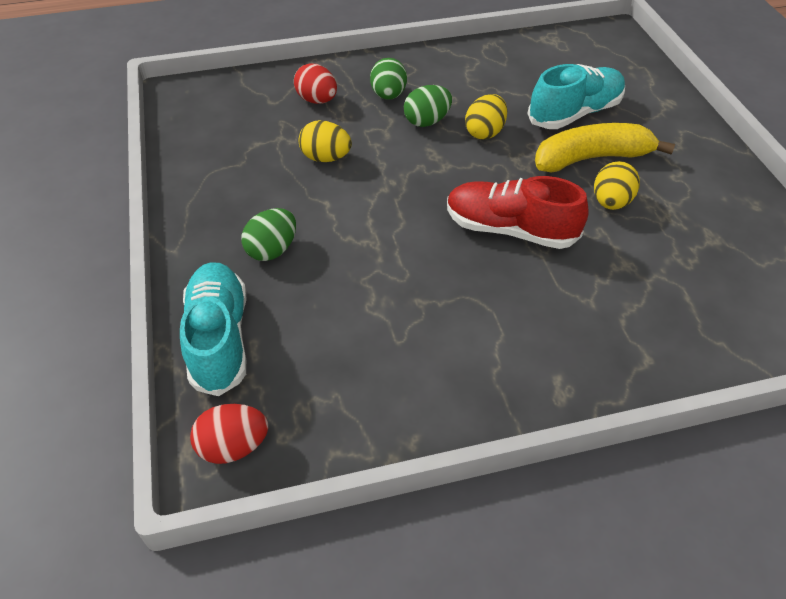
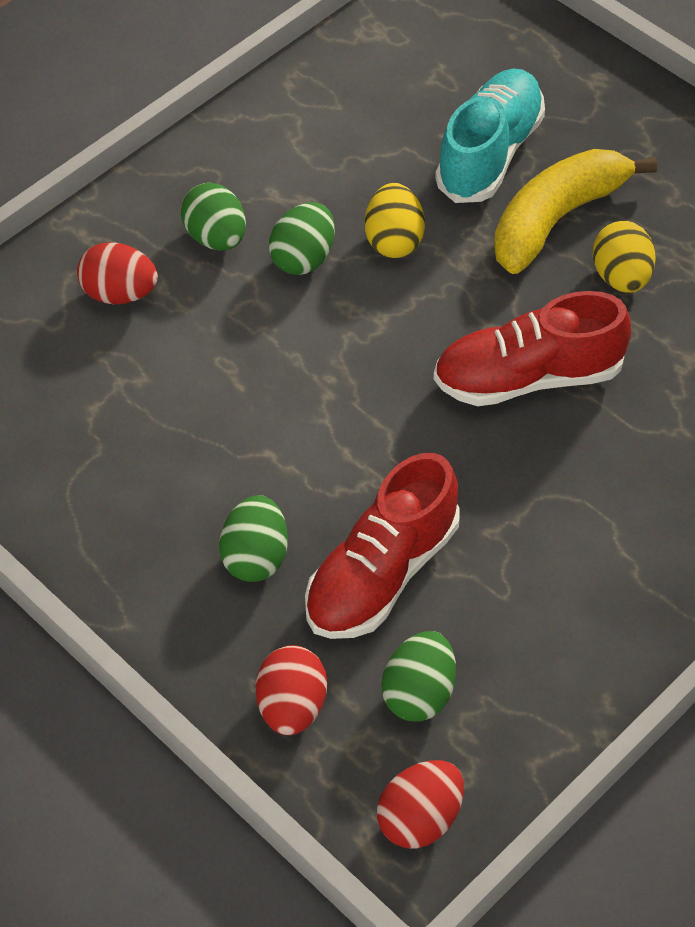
camera: 30 degrees left, 5 degrees up
turquoise shoe [180,262,247,396] -> red egg [255,645,327,735]
yellow egg [298,120,352,162] -> none
none -> red shoe [305,453,460,639]
none -> green egg [381,631,456,722]

